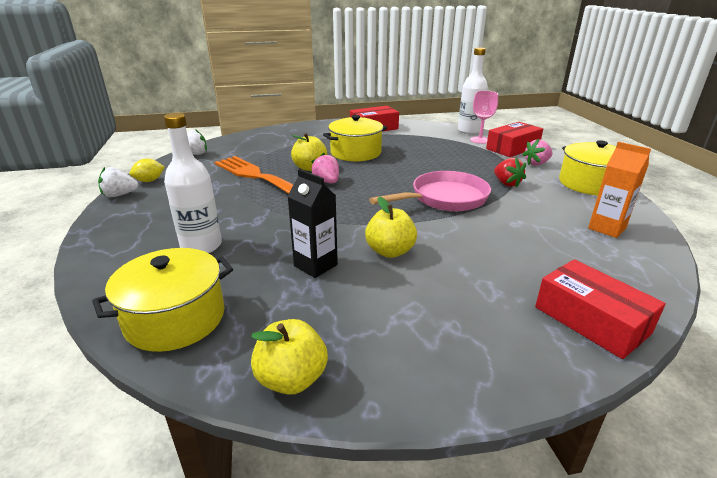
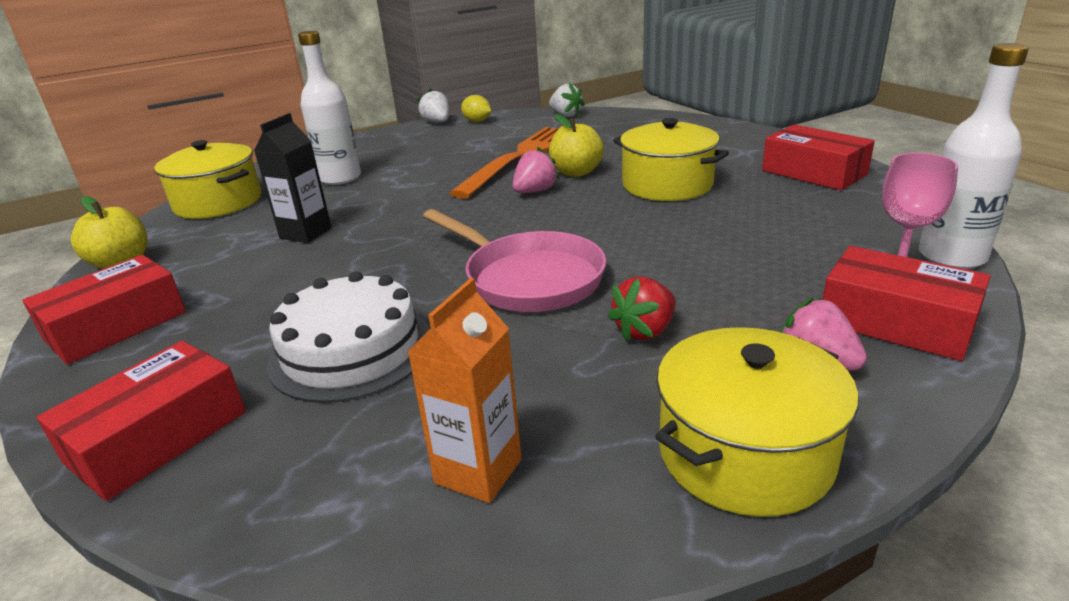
camera: 75 degrees right, 0 degrees up
yellow apple [365,197,417,258] -> none
none -> red box [23,255,186,365]
none -> white cake [267,271,430,403]

